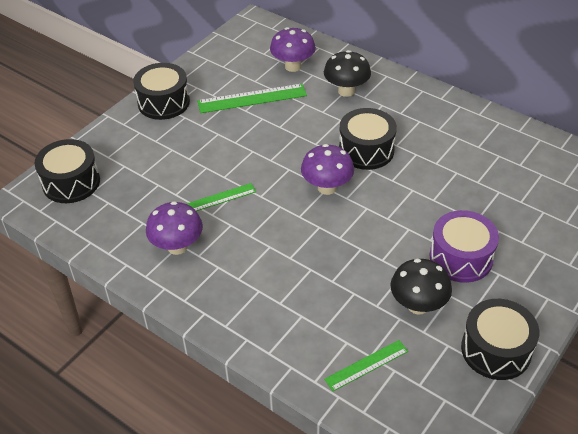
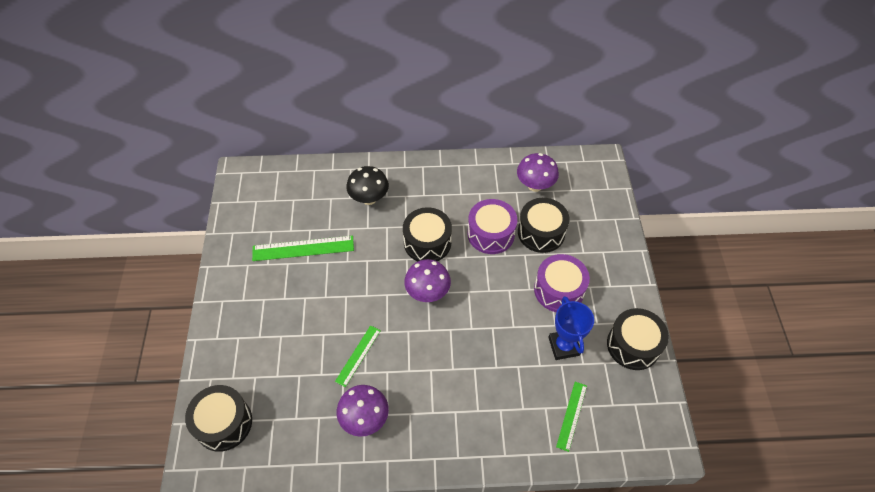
camera: 40 degrees left, 10 degrees up
black drum [133,63,190,120] -> black drum moved to [518,198,570,253]
green ruler [197,84,307,113] -> green ruler turned 45 degrees clockwise [252,236,354,261]
purple mushroom [270,27,316,72] -> purple mushroom moved to [517,153,559,192]
black mushroom [390,259,452,315] -> blue trophy [548,296,594,360]
none -> purple drum [468,199,517,254]

